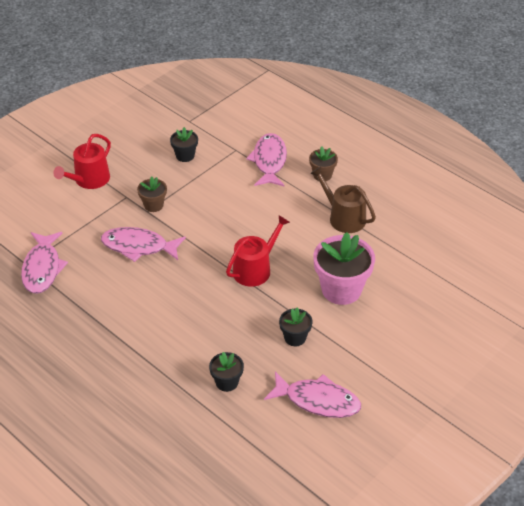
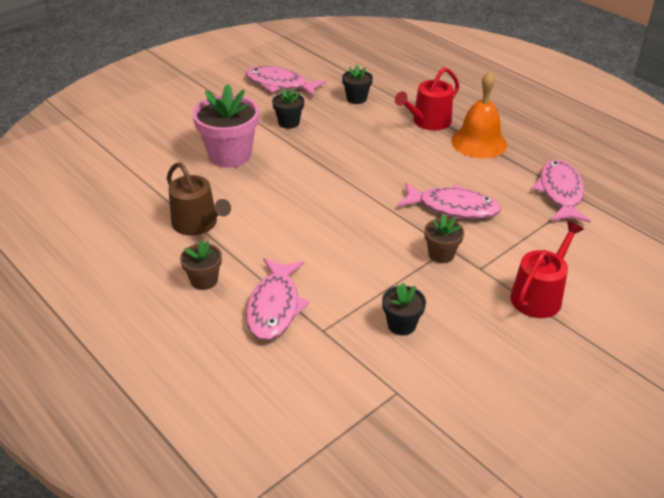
camera: 175 degrees left, 5 degrees down
red watering can [226,215,290,287] -> red watering can moved to [395,67,459,130]
none -> orange bell [451,71,507,158]

